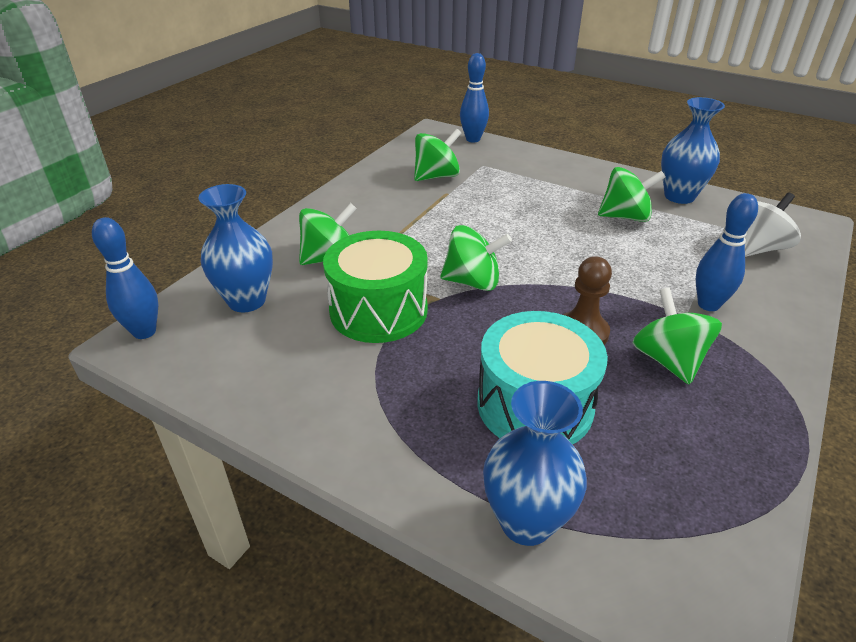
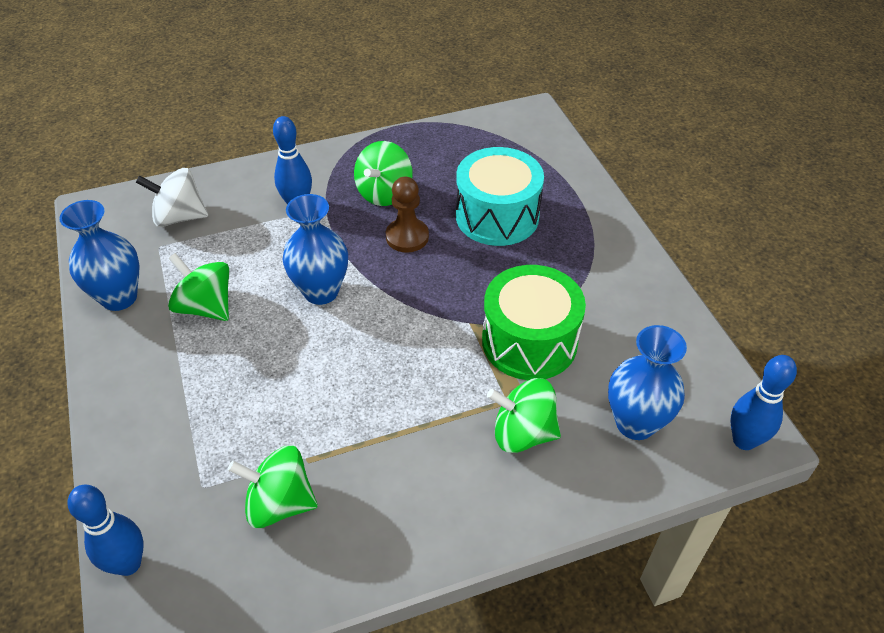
camera: 140 degrees left, 10 degrees up
green spinning top [440,225,512,291] -> none
blue vase [483,381,587,546] -> blue vase moved to [283,194,348,305]

